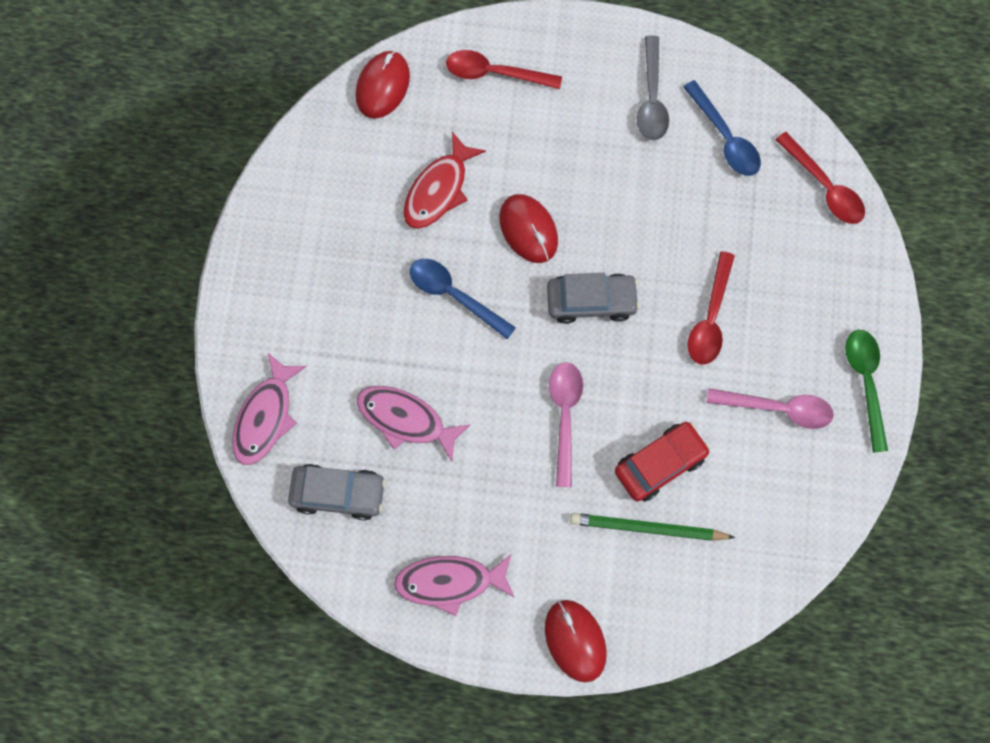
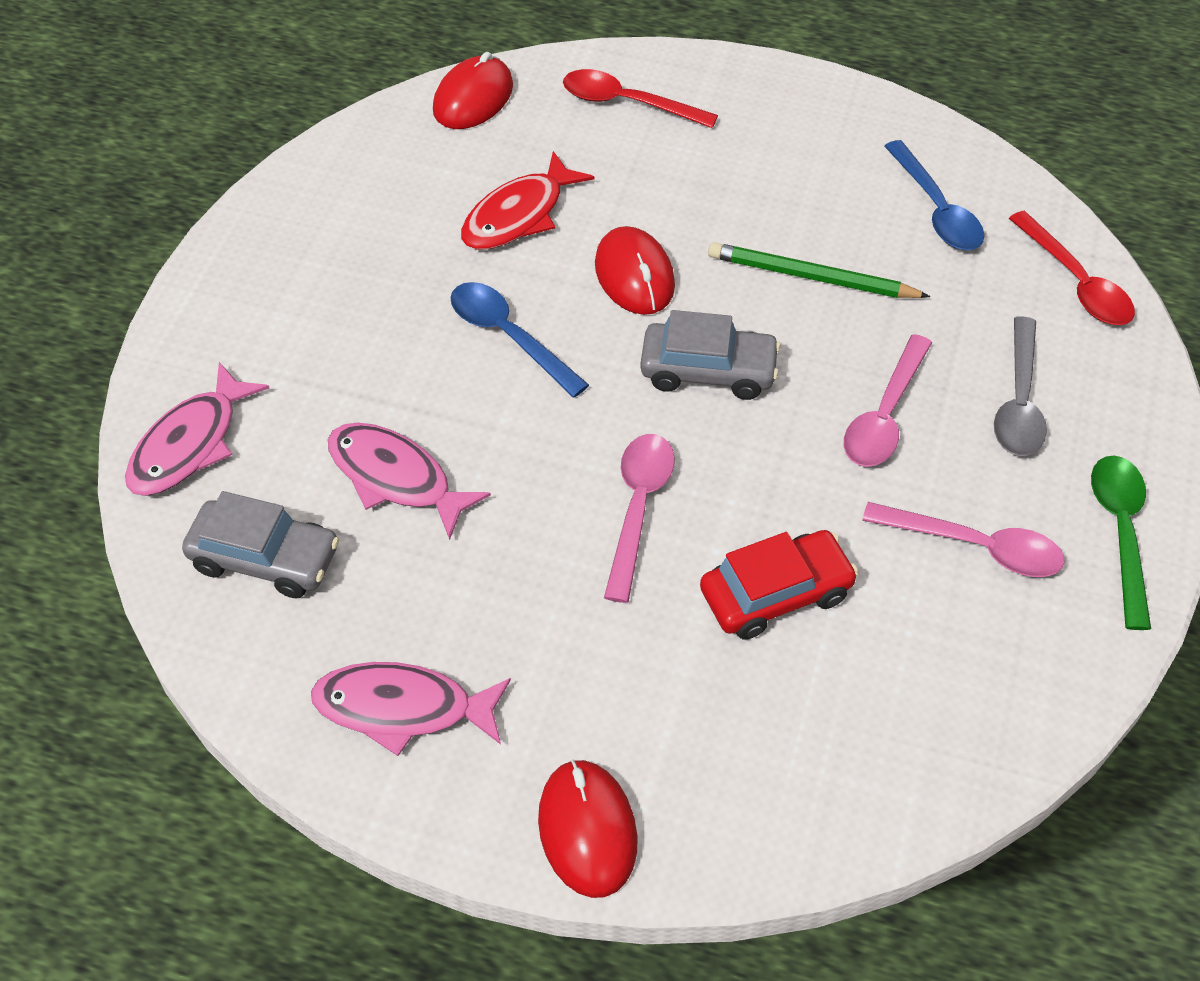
camera: 10 degrees right, 20 degrees down
green pencil [570,513,735,541] -> green pencil moved to [708,242,930,298]
grey spoon [637,36,669,141] -> grey spoon moved to [994,316,1047,456]
red spoon [687,251,735,365] -> pink spoon [844,334,932,467]

